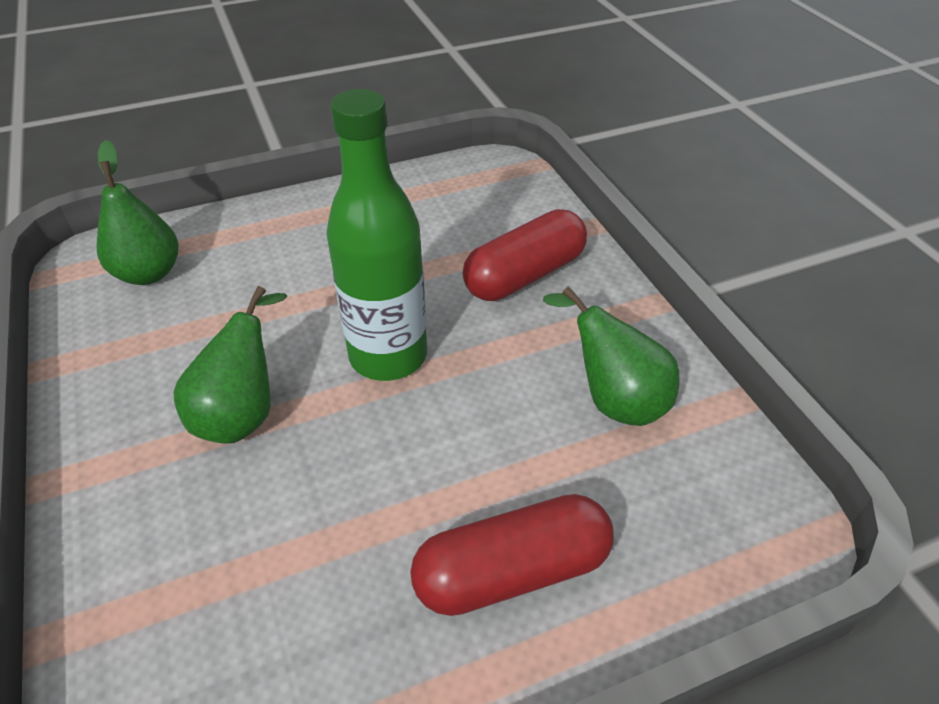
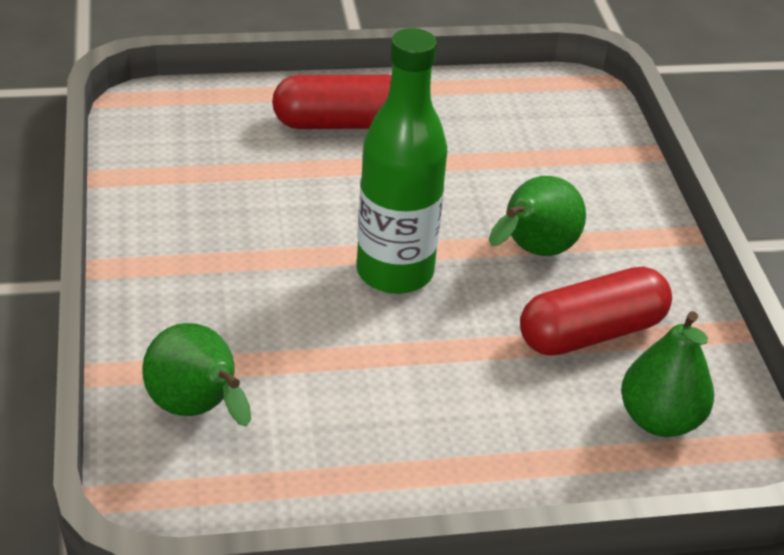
camera: 170 degrees left, 5 degrees down
red capsule [462,209,587,301] -> red capsule moved to [520,266,672,356]
green pear [543,286,679,426] -> green pear moved to [142,323,251,427]

